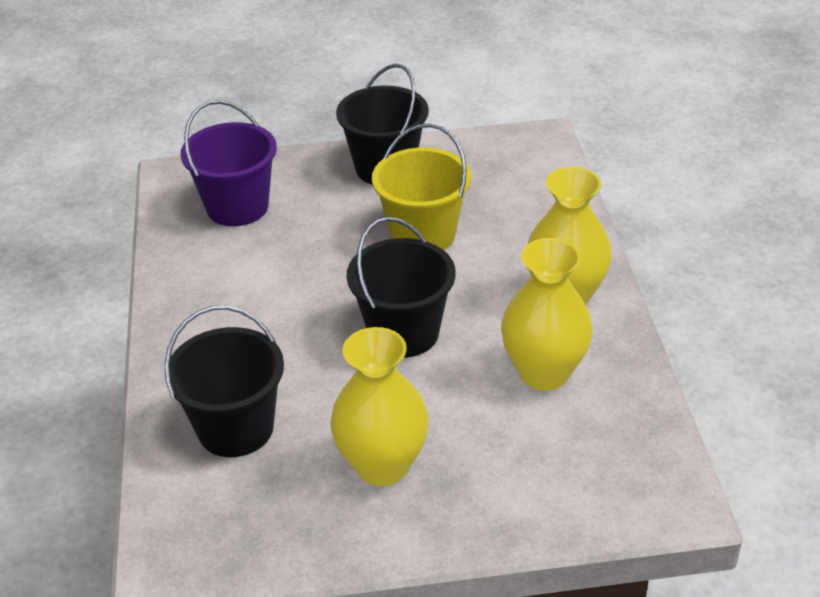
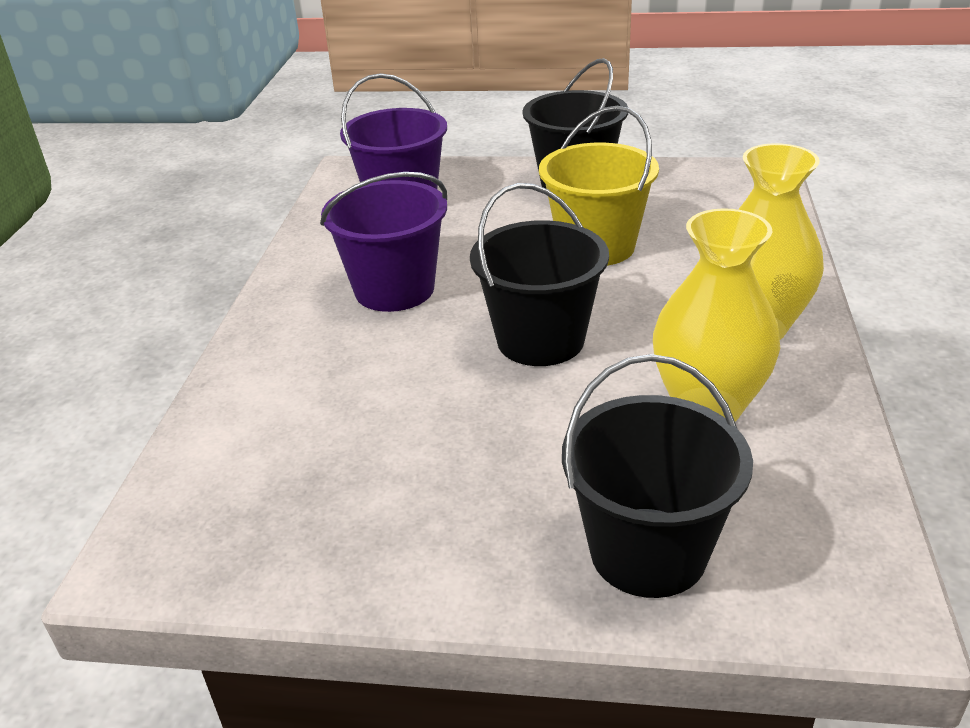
camera: 15 degrees right, 5 degrees down
black bucket [165,306,284,457] -> black bucket moved to [562,354,753,598]
yellow vase [330,327,429,486] -> none
none -> purple bucket [320,172,447,312]

